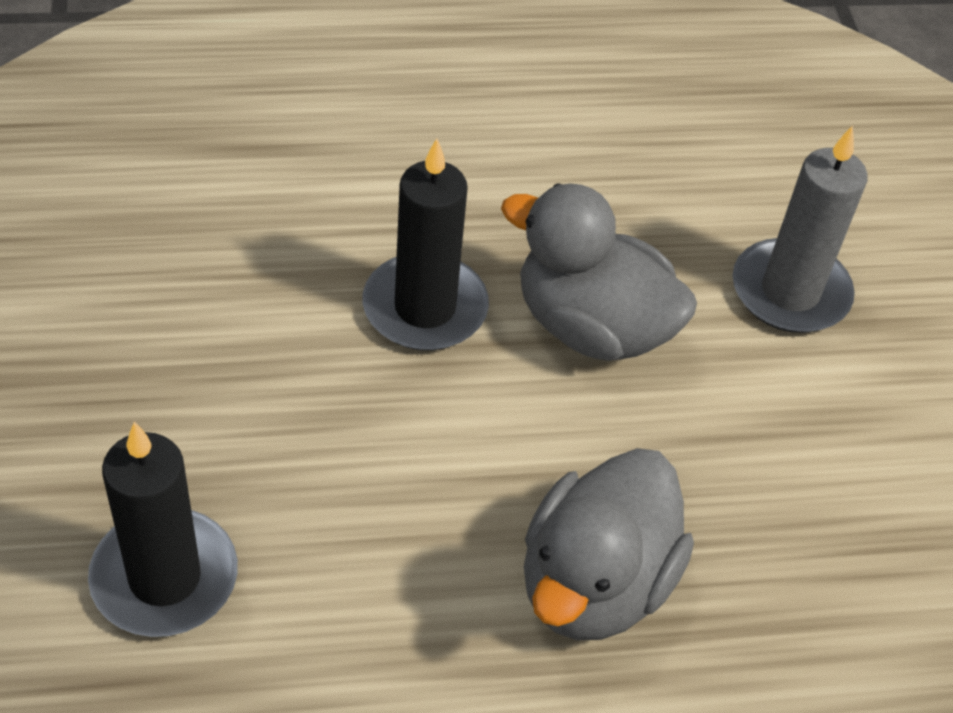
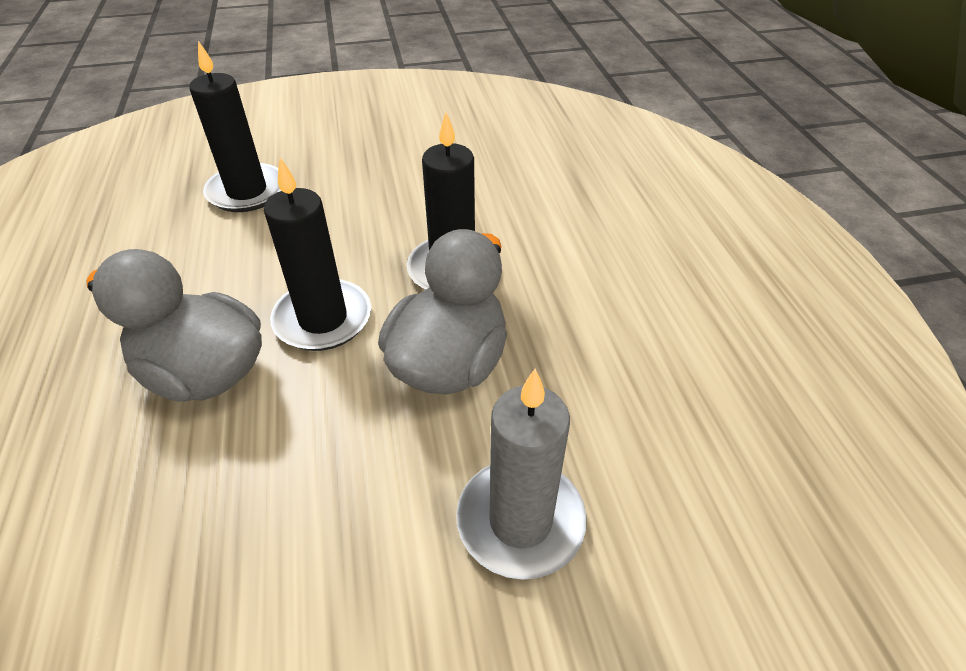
camera: 90 degrees right, 5 degrees down
none -> black candle [264,158,371,351]

